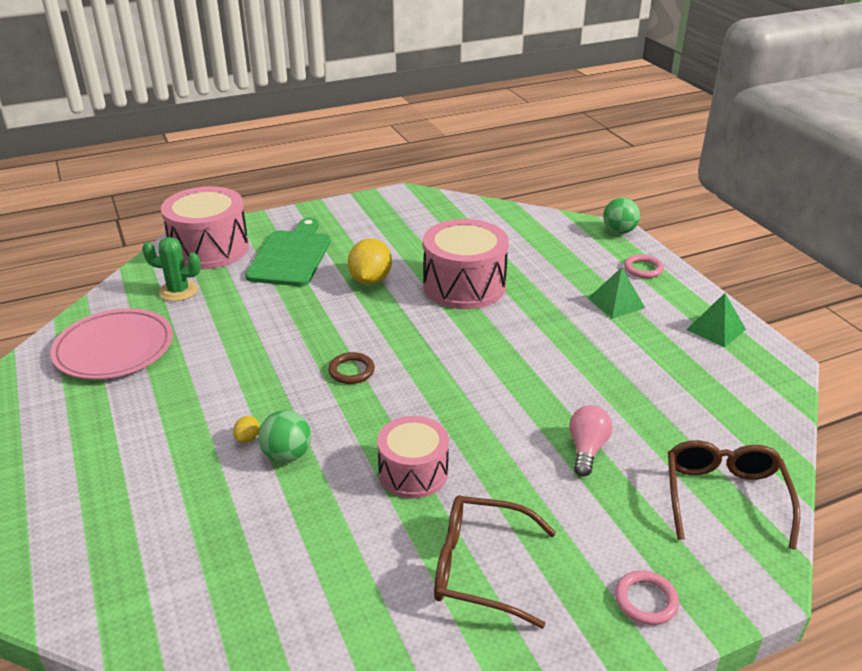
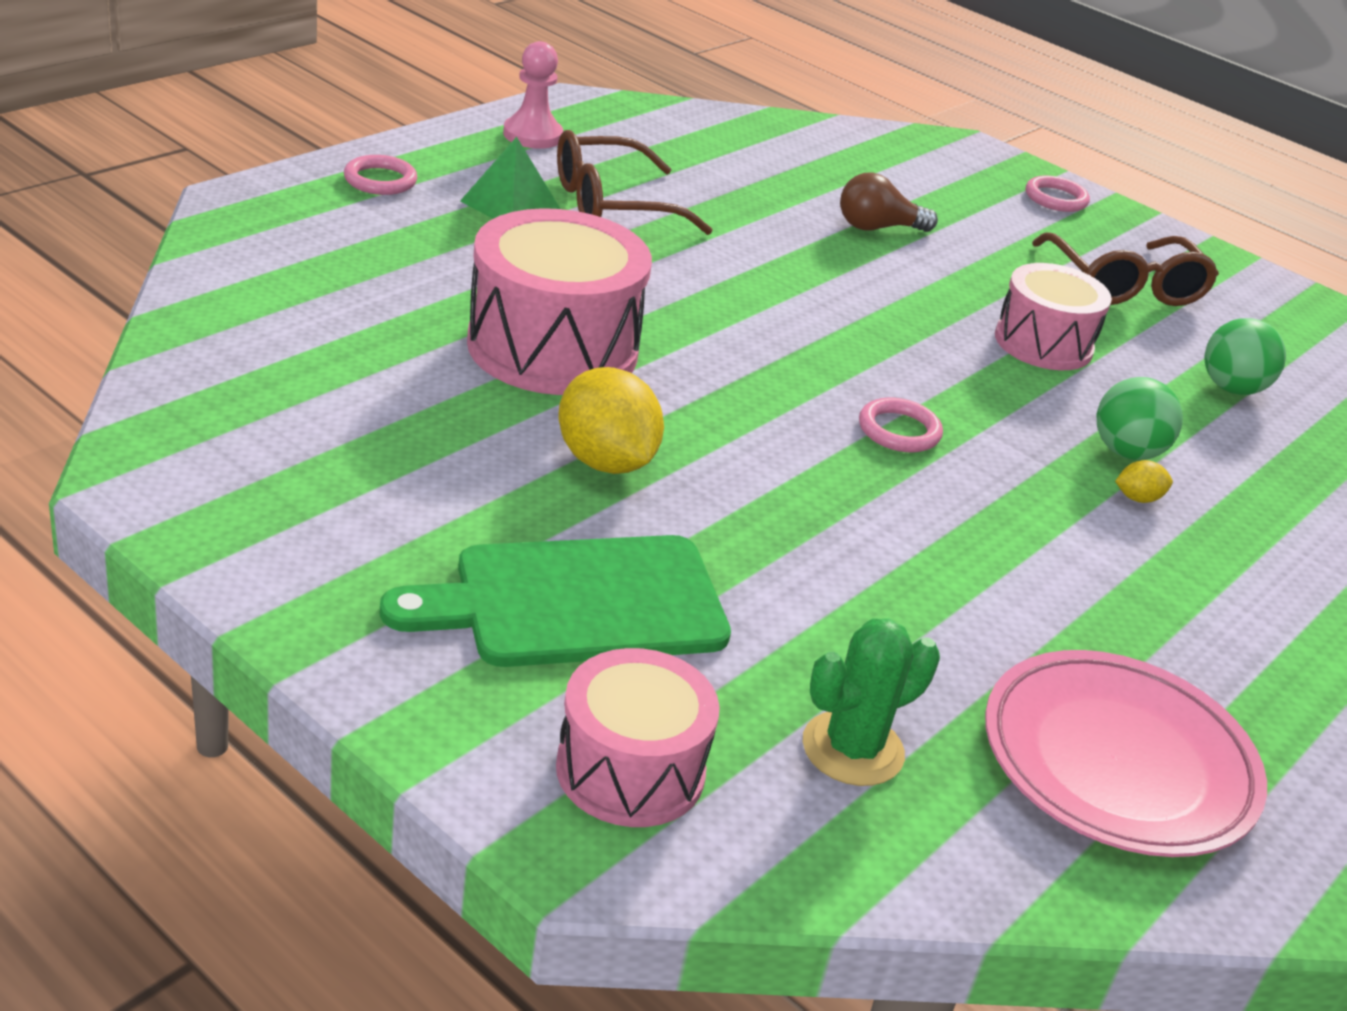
camera: 120 degrees left, 0 degrees up
green cactus [142,237,201,301] -> green cactus turned 75 degrees clockwise [803,618,940,786]
pink drum [161,186,249,269] -> pink drum [556,648,720,827], size x0.63
brown ring [328,352,375,384] -> pink ring [859,397,943,452]
yellow lemon [348,238,392,285] -> yellow lemon turned 75 degrees clockwise [559,367,664,474]
pink light bulb [569,405,612,477] -> brown light bulb [840,172,938,232]
green ball [603,197,640,234] -> green ball moved to [1205,318,1286,395]
brown glasses [668,440,800,550] -> brown glasses moved to [557,130,713,235]
green pyramid [686,293,746,348] -> pink pawn [503,41,563,149]

